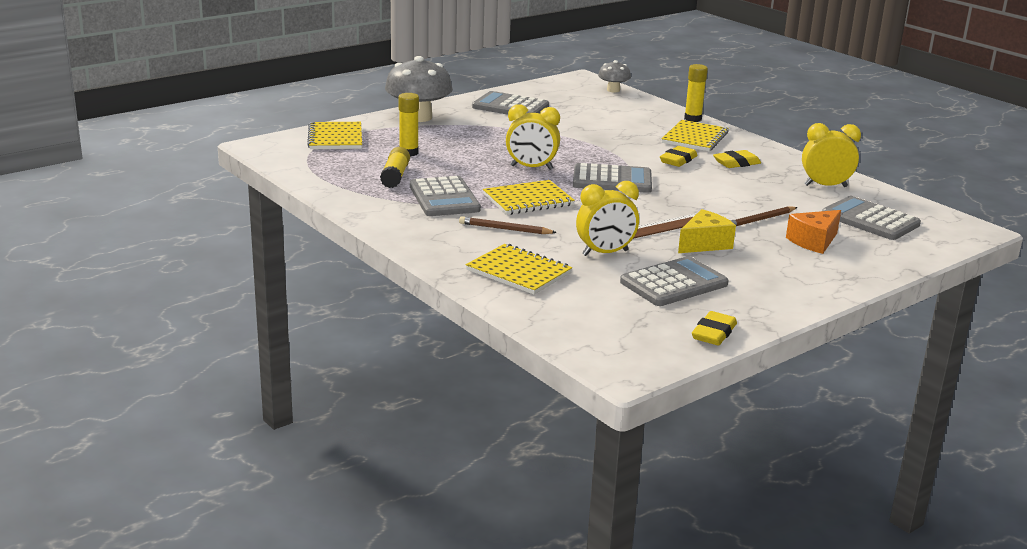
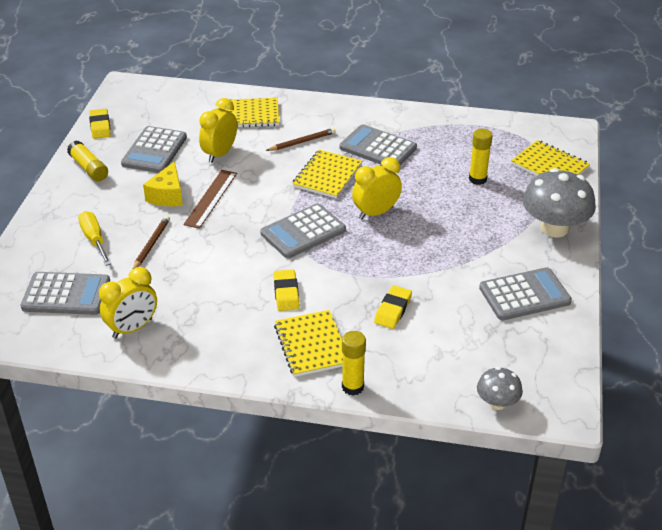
camera: 140 degrees right, 15 degrees up
yellow glue stick [380,147,410,188] -> yellow glue stick moved to [67,141,108,182]
yellow eraser [713,150,761,168] -> yellow eraser moved to [374,285,412,329]
orange cheese [786,210,841,254] -> yellow screwdriver [78,211,111,266]

